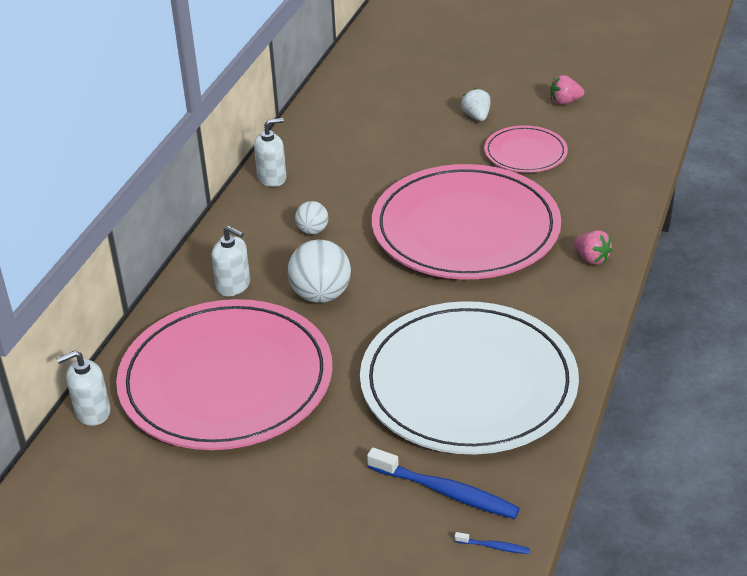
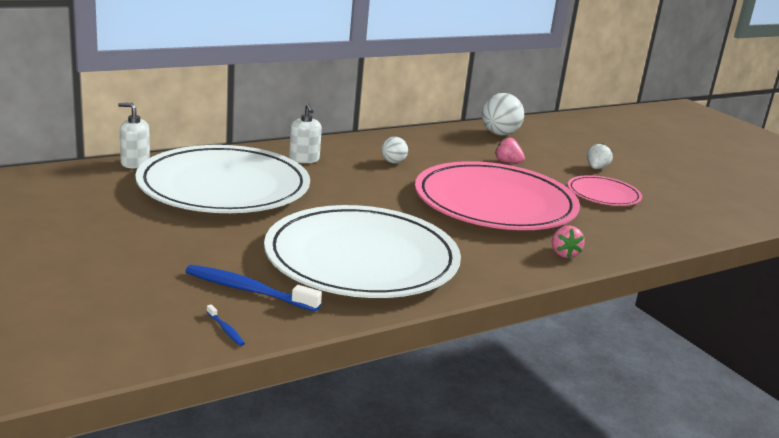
camera: 35 degrees right, 15 degrees down
pink plate [116,299,333,450] -> white plate [135,145,310,213]
white soap dispenser [254,118,286,187] -> none
white ball [288,240,351,303] -> white ball moved to [482,93,524,135]
blue toothbrush [367,448,520,519] -> blue toothbrush turned 135 degrees clockwise [185,265,322,312]
pink strawberry [550,75,584,105] -> pink strawberry moved to [495,137,525,163]

